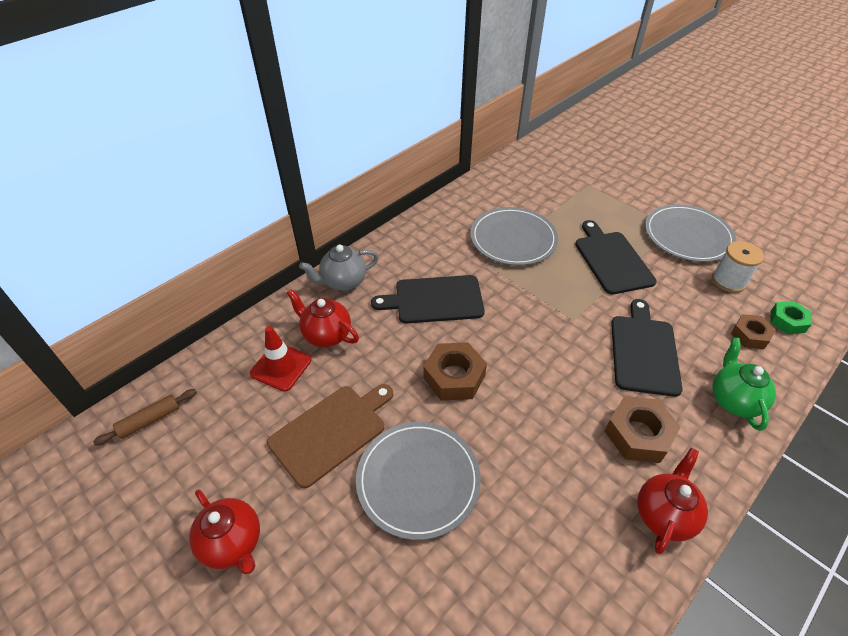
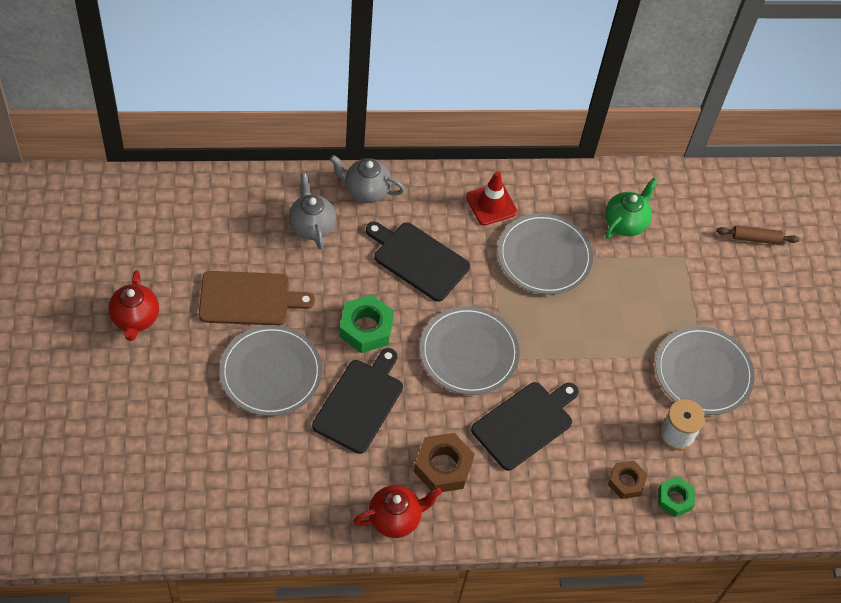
camera: 35 degrees right, 10 degrees up
brown rolling pin [93,389,197,446] -> brown rolling pin moved to [716,226,799,245]
red traffic cone [250,326,311,392] -> red traffic cone moved to [466,171,517,226]
red teapot [287,289,359,347] -> grey teapot [289,173,336,249]
brown nut [423,342,487,401] -> green nut [339,295,394,353]
black cutting board [575,220,657,295] -> black cutting board moved to [312,348,403,454]
green teapot [712,338,776,431] -> green teapot moved to [605,178,658,238]
none -> grey plate [420,306,520,395]

